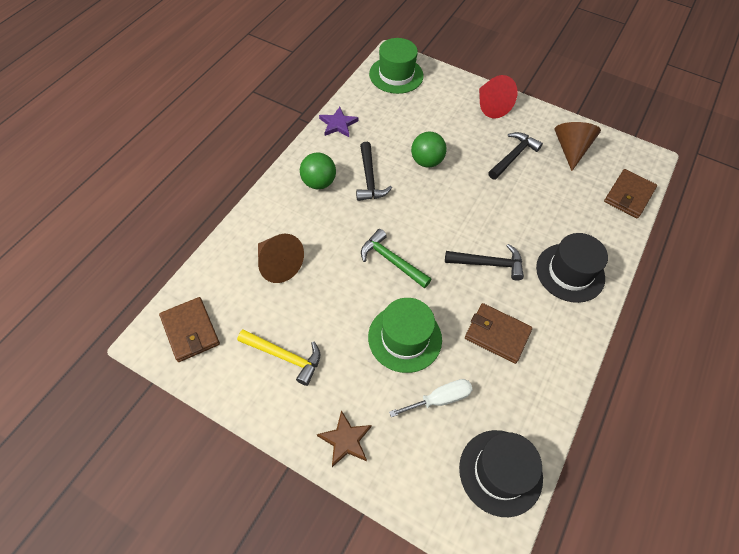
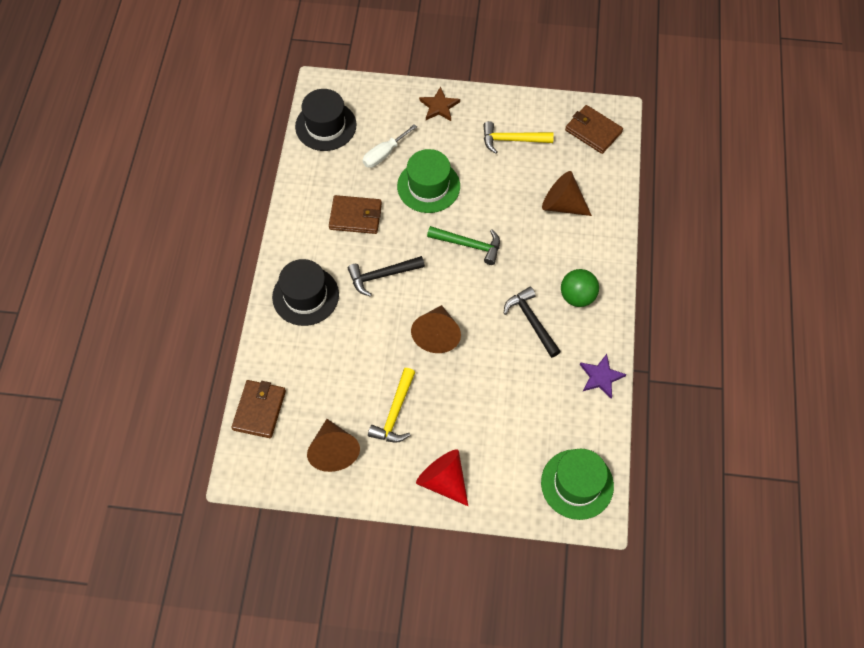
camera: 160 degrees right, 5 degrees up
green ball [411,132,447,168] -> none
black hammer [488,132,543,180] -> yellow hammer [368,368,415,443]
none -> brown cone [411,305,461,353]

